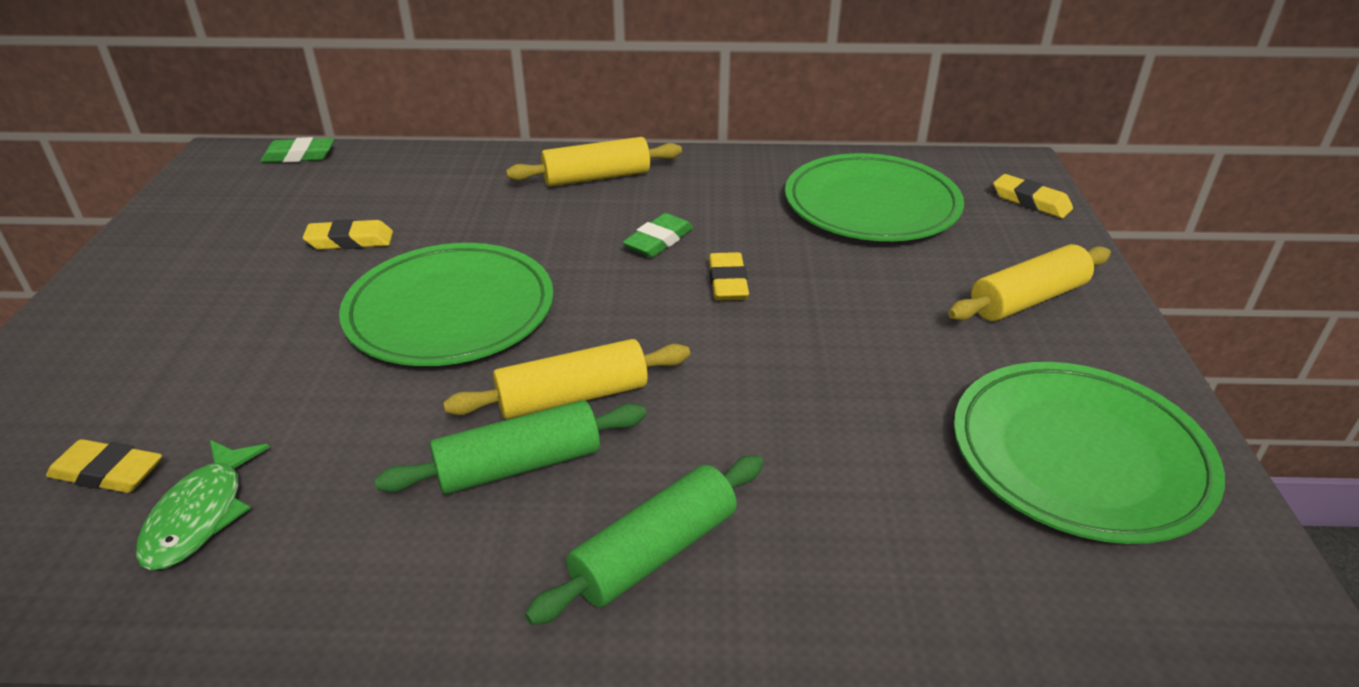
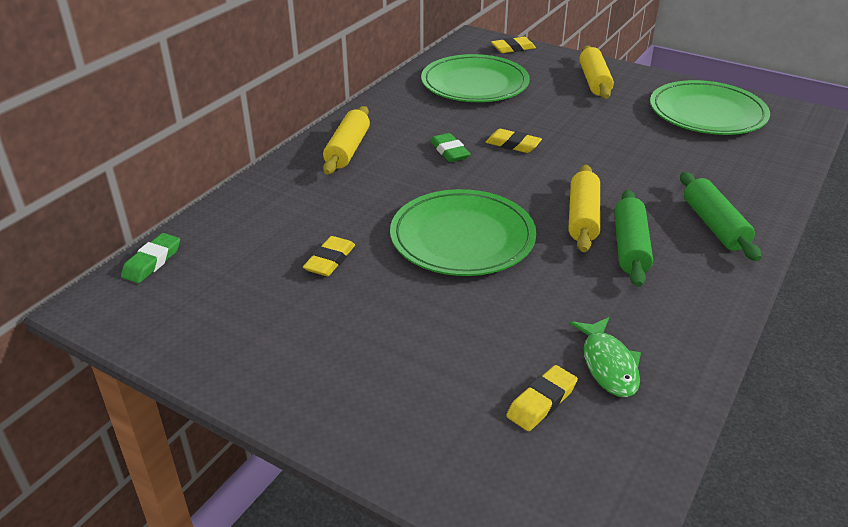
camera: 60 degrees left, 0 degrees up
green fish [136,440,270,570] -> green fish turned 45 degrees clockwise [570,317,641,397]

